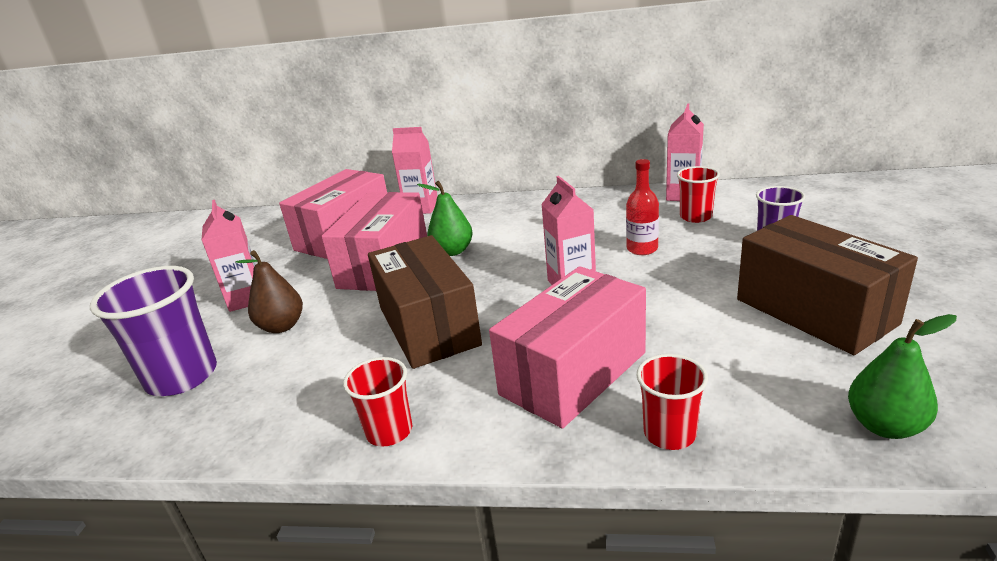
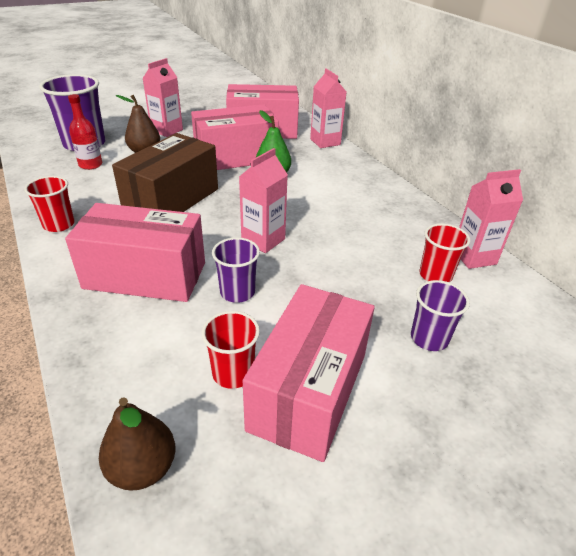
camera: 50 degrees right, 10 degrees up
red bottle [626,159,659,255] -> red bottle moved to [68,94,102,170]
red cup [636,354,708,450] -> red cup moved to [202,311,260,389]
brown box [737,215,918,355] -> pink box [243,284,375,462]
green pear [848,314,957,439] -> brown pear [99,397,176,491]
none -> purple cup [212,237,260,303]

